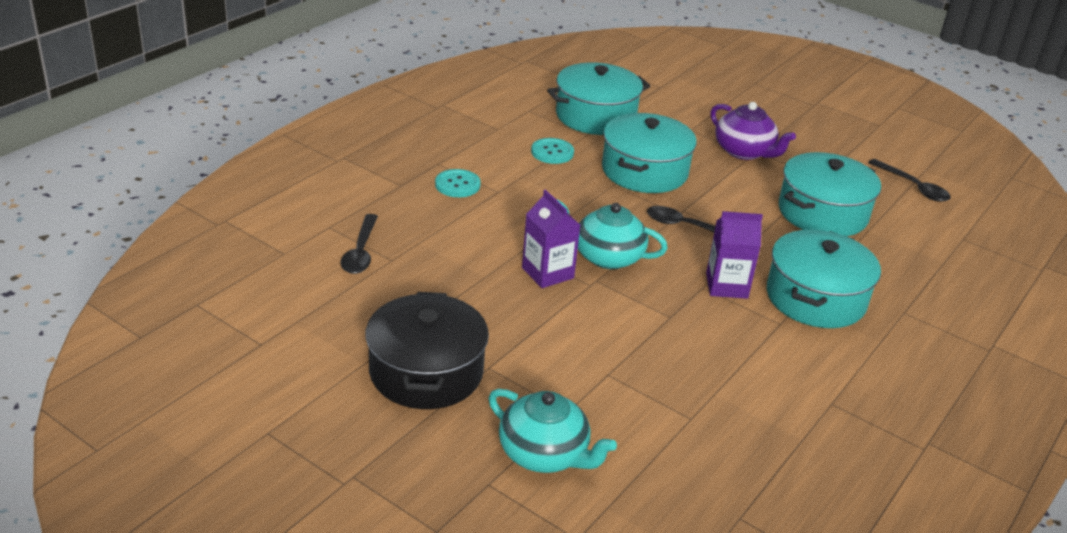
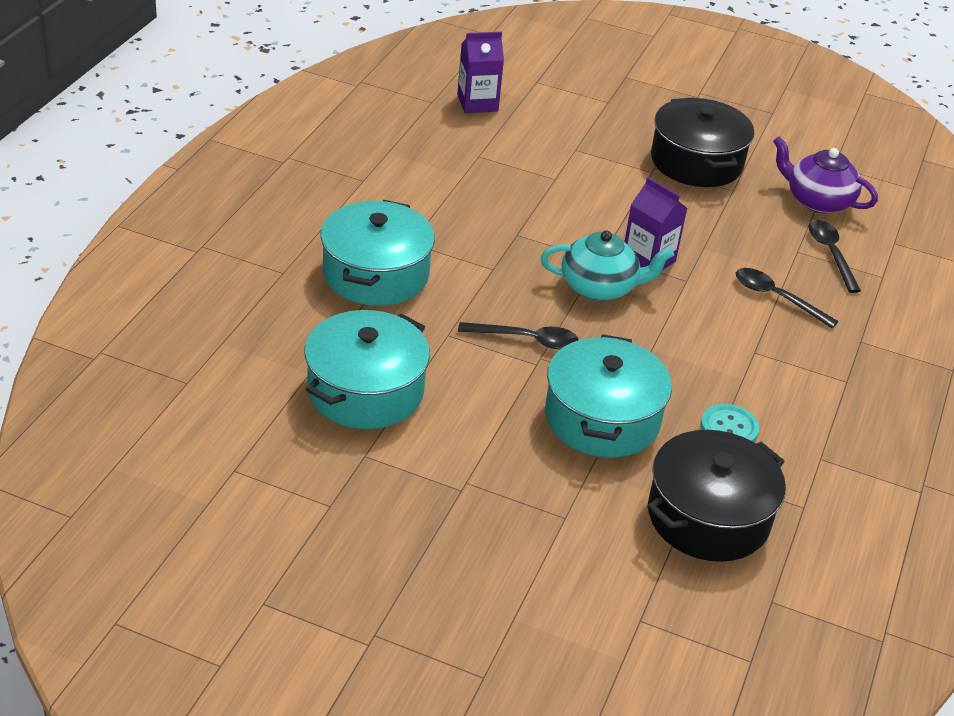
camera: 165 degrees right, 5 degrees up
turquoise button [435,169,481,197] -> none
turquoise teapot [488,389,617,473] -> none
turquoise pot [547,62,650,135] -> black pot [647,430,786,562]
purple carton [706,211,763,299] -> purple carton moved to [457,32,504,113]
purple teapot [710,102,796,160] -> purple teapot moved to [773,136,878,213]
black spoon [868,159,951,202] -> black spoon moved to [736,268,838,328]

